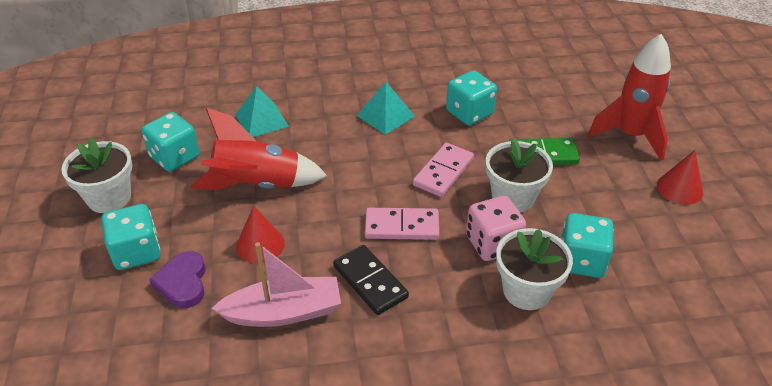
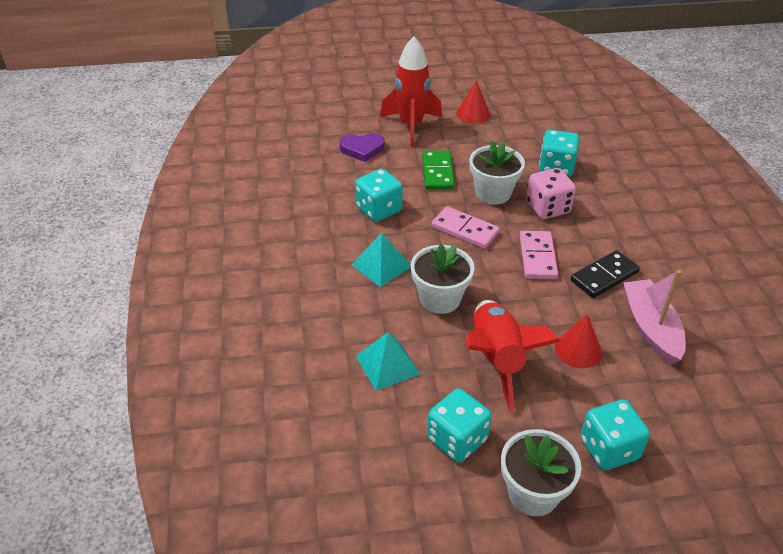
camera: 90 degrees left, 0 degrees up
purple heart [149,251,206,308] -> purple heart moved to [339,133,385,162]
white flower pot [496,228,573,310] -> white flower pot moved to [411,244,475,314]

